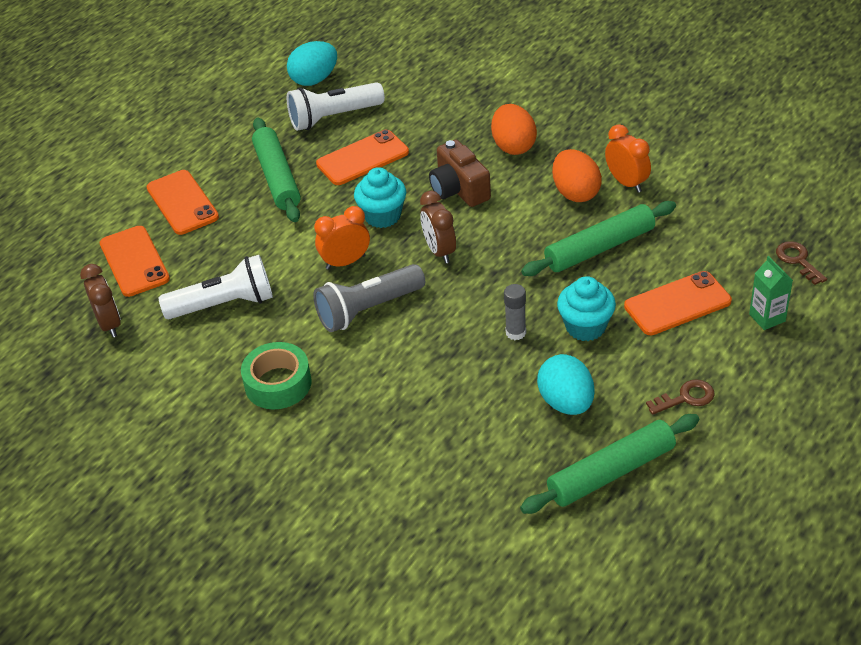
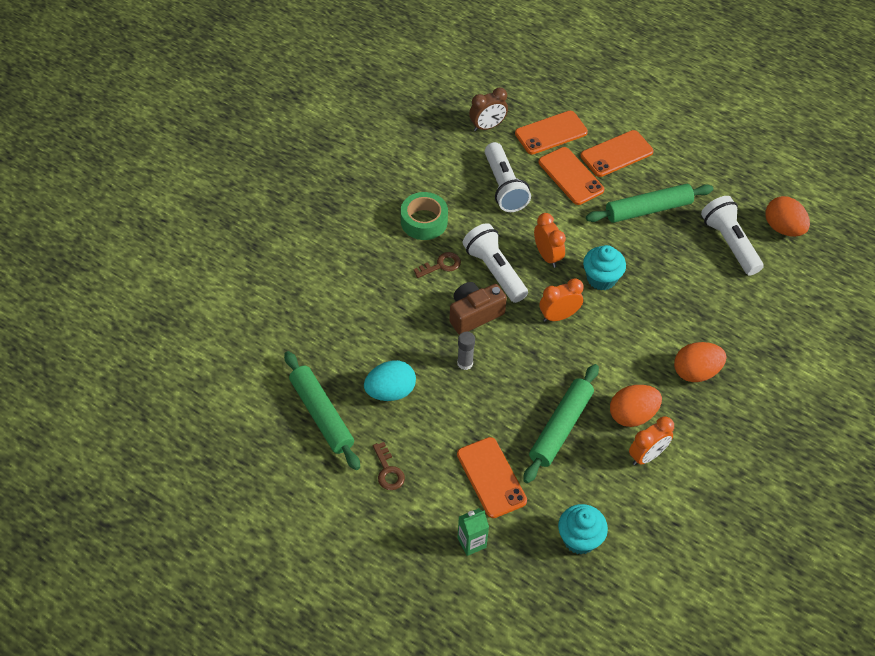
camera: 85 degrees right, 10 degrees up
turquoise egg [287,41,337,86] -> orange egg [766,196,810,237]
grey flashlight [313,264,425,332] -> white flashlight [463,223,528,303]
orange phone [316,130,409,185] -> orange phone moved to [538,147,604,205]
brown clock [420,191,456,264] -> orange clock [540,278,583,322]
brown camera [429,140,491,207] -> brown camera moved to [449,282,507,335]
green rolling pin [521,201,676,276] -> green rolling pin turned 60 degrees clockwise [523,364,599,483]
turquoise cupcake [557,276,616,341] -> turquoise cupcake moved to [558,504,608,555]
brown key [776,241,827,285] -> brown key moved to [414,252,461,278]

